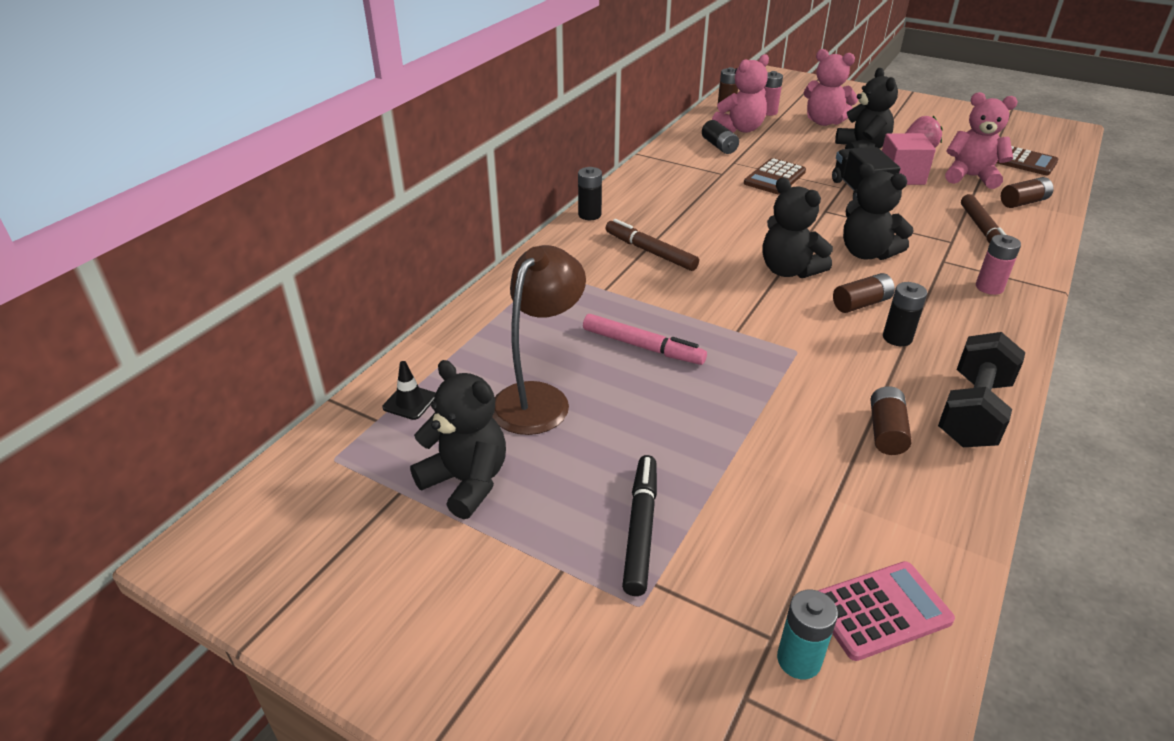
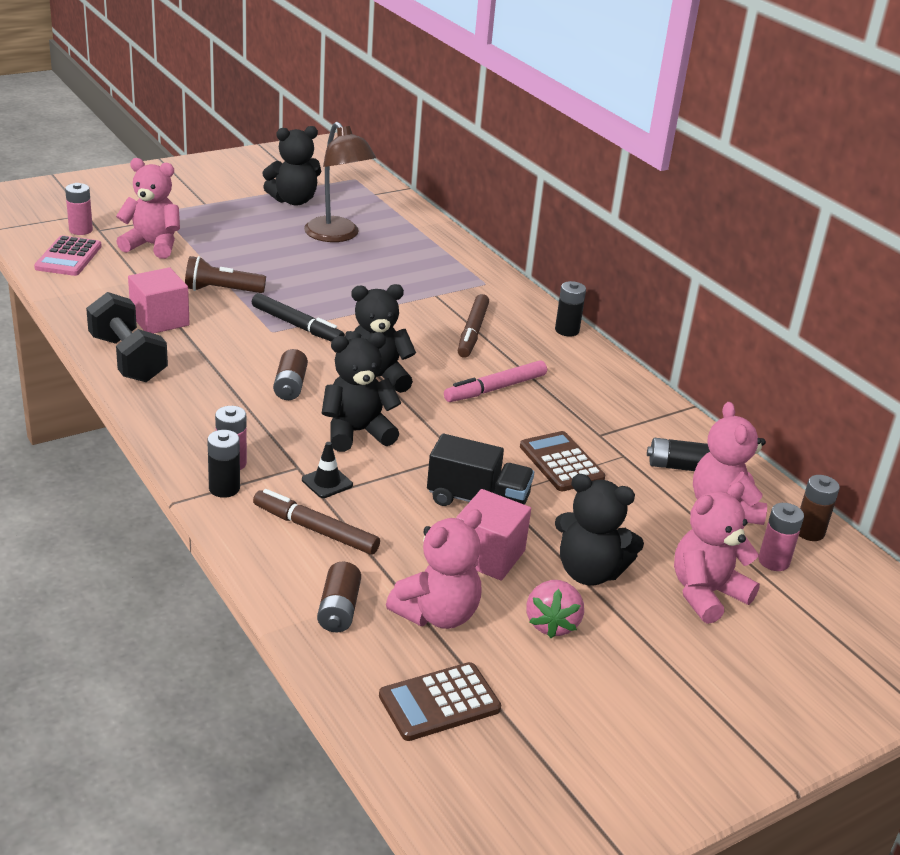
camera: 115 degrees right, 5 degrees down
black traffic cone [382,361,435,420] -> black traffic cone moved to [302,442,353,498]
pink marker [583,314,707,365] -> pink marker moved to [444,360,547,402]
brown marker [606,219,699,271] -> brown marker turned 120 degrees clockwise [458,294,489,358]
black marker [622,455,657,596] -> black marker moved to [252,293,345,342]
turquoise battery [777,590,838,679] -> pink battery [65,183,93,235]
brown battery [871,386,912,455] -> pink cube [128,267,190,334]
black battery [883,282,928,346] -> black battery moved to [207,430,240,498]
none -> pink teddy bear [116,158,180,259]
none -> brown flashlight [185,256,266,293]

